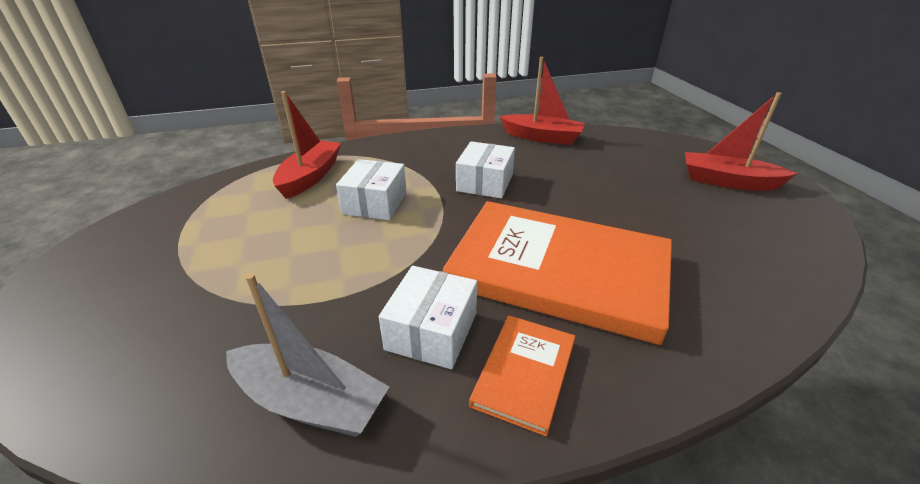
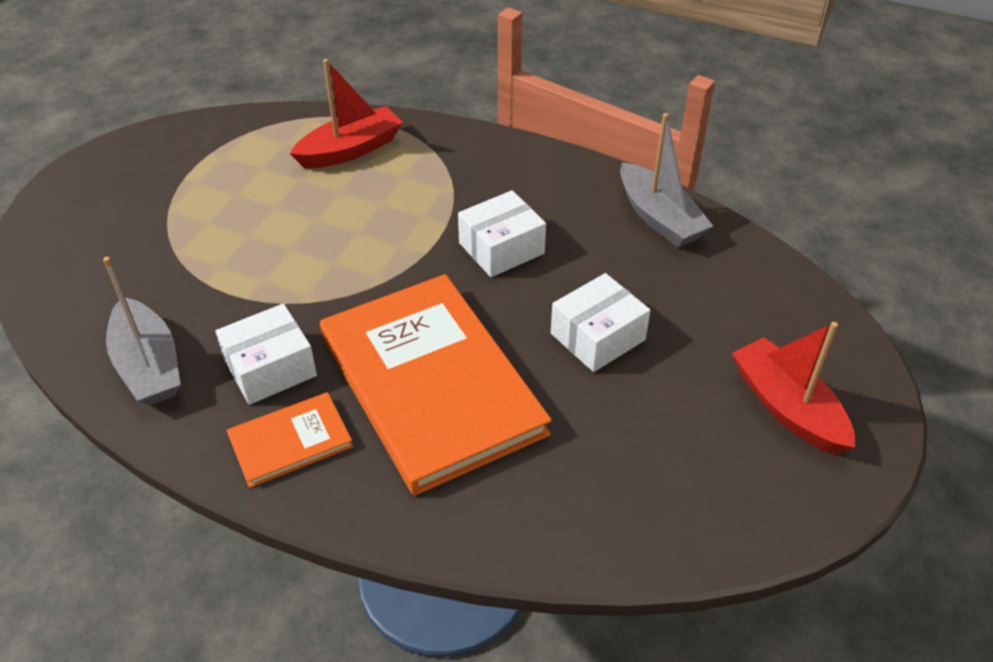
camera: 40 degrees right, 10 degrees up
white box [336,159,407,220] -> white box moved to [551,273,651,372]
red boat [500,57,585,145] -> grey boat [620,113,713,247]

